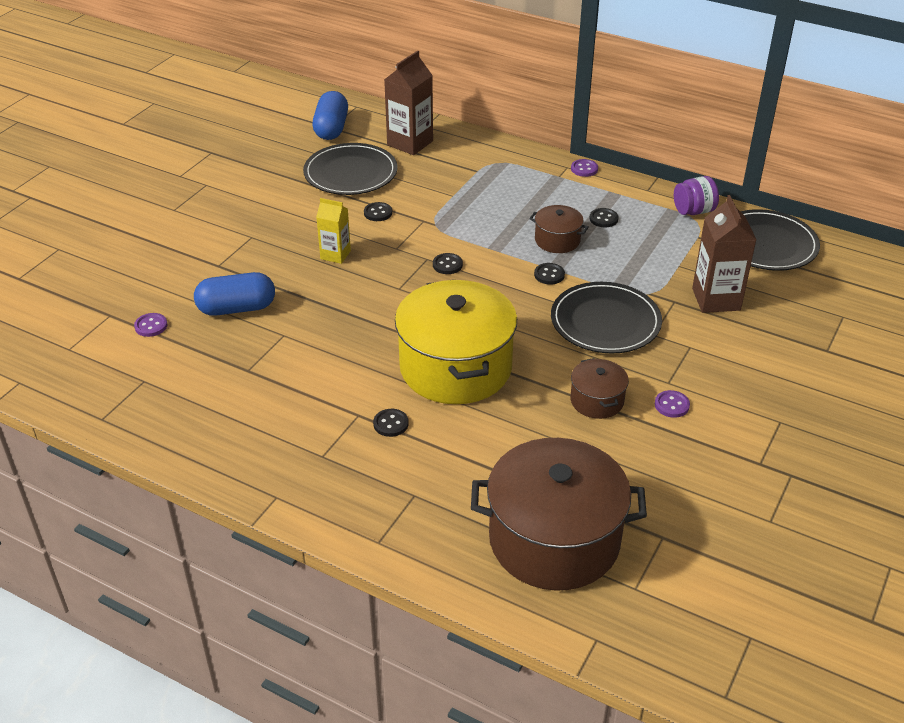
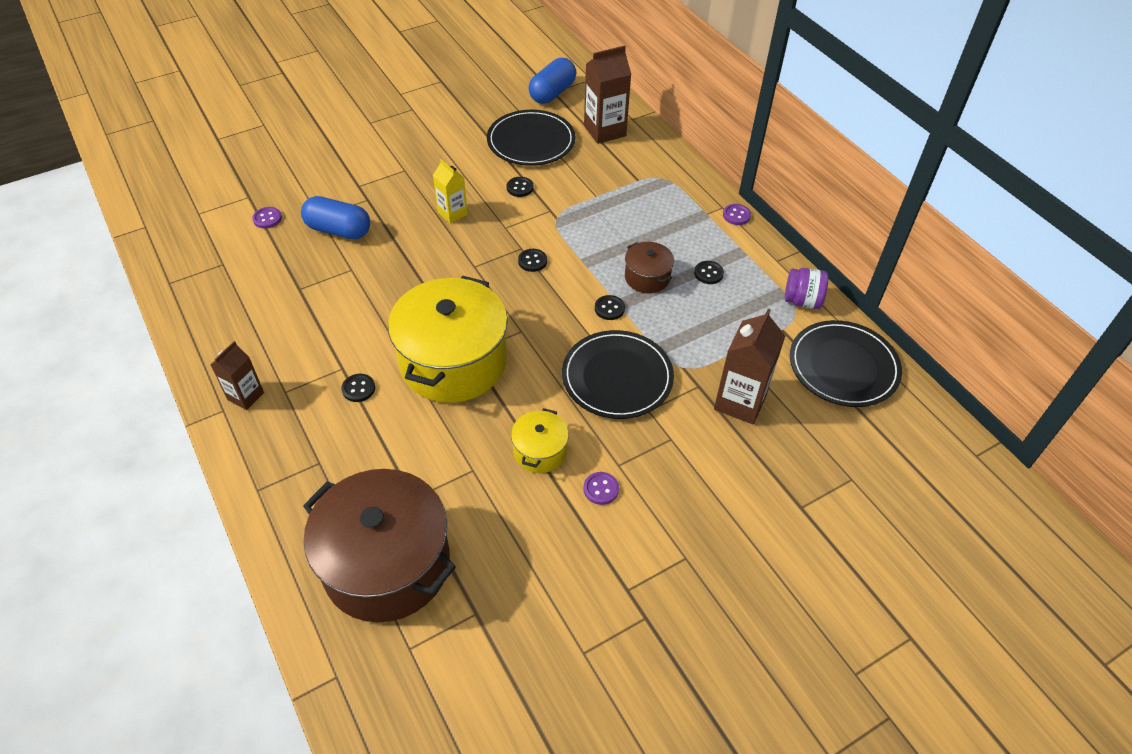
camera: 30 degrees right, 10 degrees up
brown pot [570,358,629,419] -> yellow pot [511,408,569,473]
none -> brown carton [211,341,264,410]

